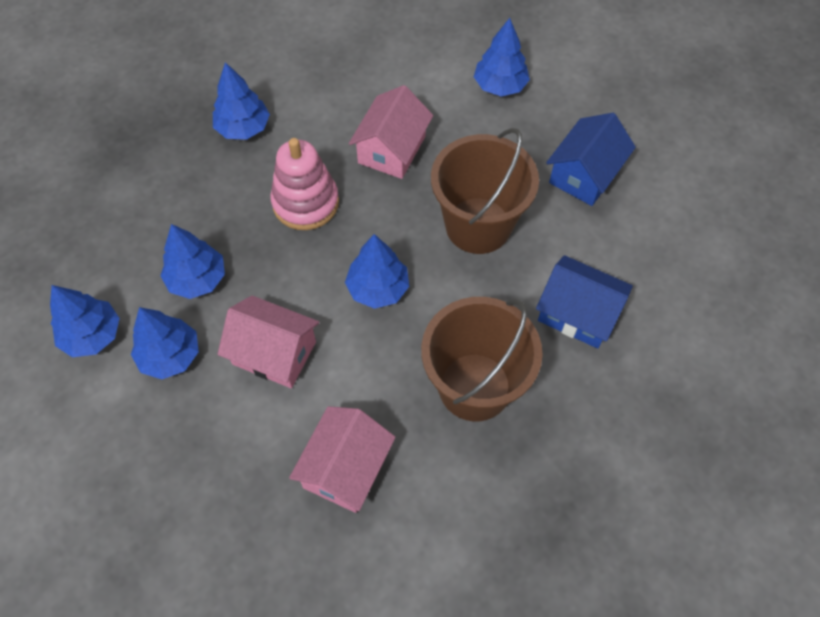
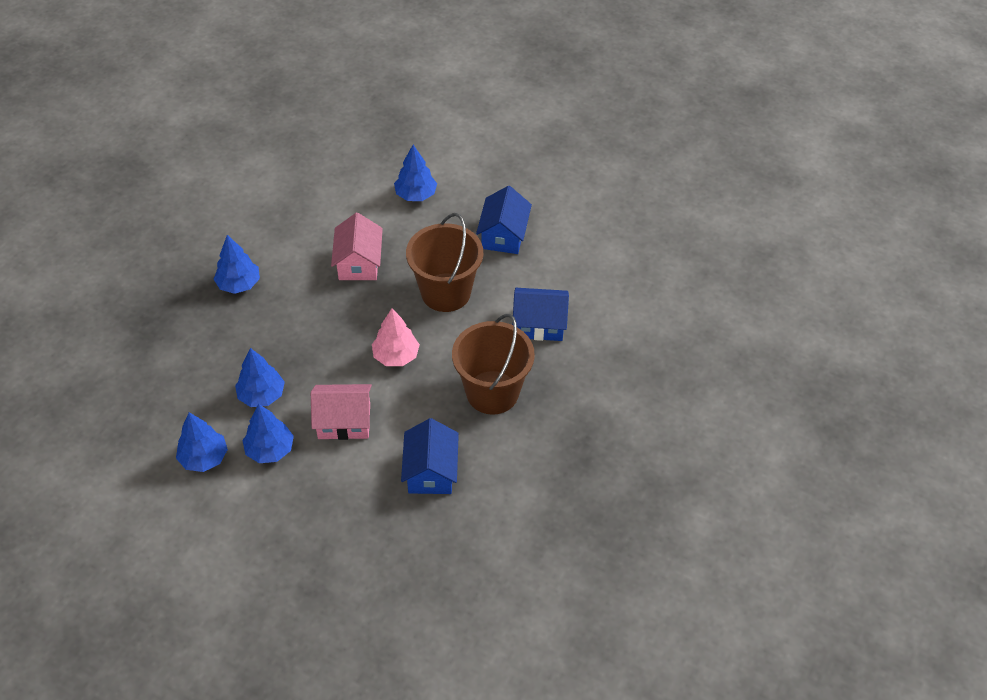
camera: 25 degrees left, 10 degrees down
pink stacking toy [270,138,339,230] -> none
pink house [289,406,396,513] -> blue house [401,418,459,494]
blue tree [345,234,409,309] -> pink tree [372,308,420,366]

